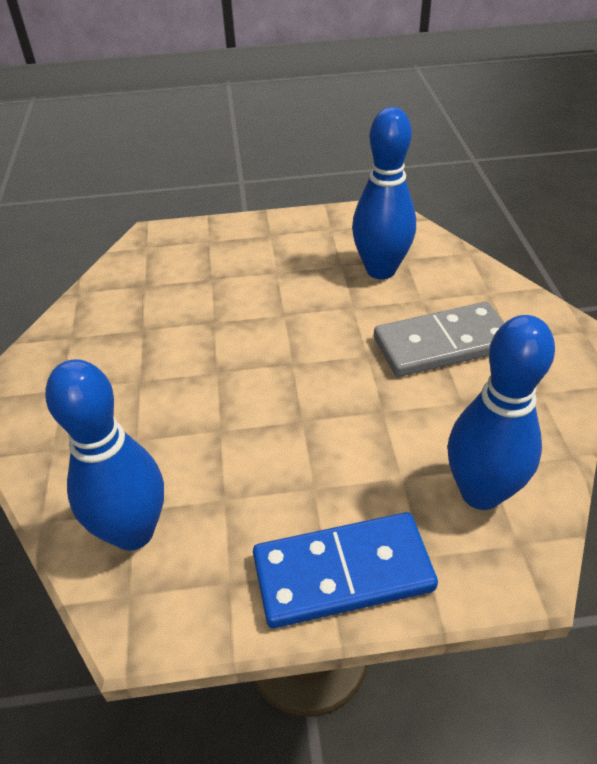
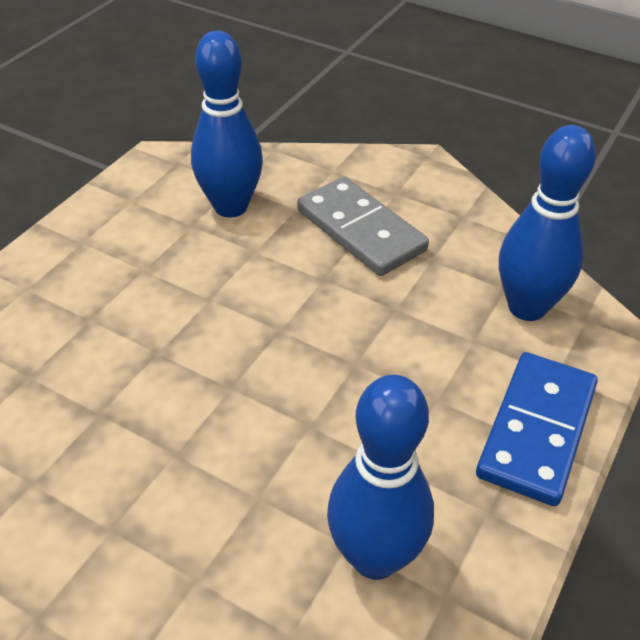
camera: 55 degrees left, 0 degrees up
grey domino [374,302,504,377] -> grey domino turned 60 degrees counterclockwise [297,177,429,276]

